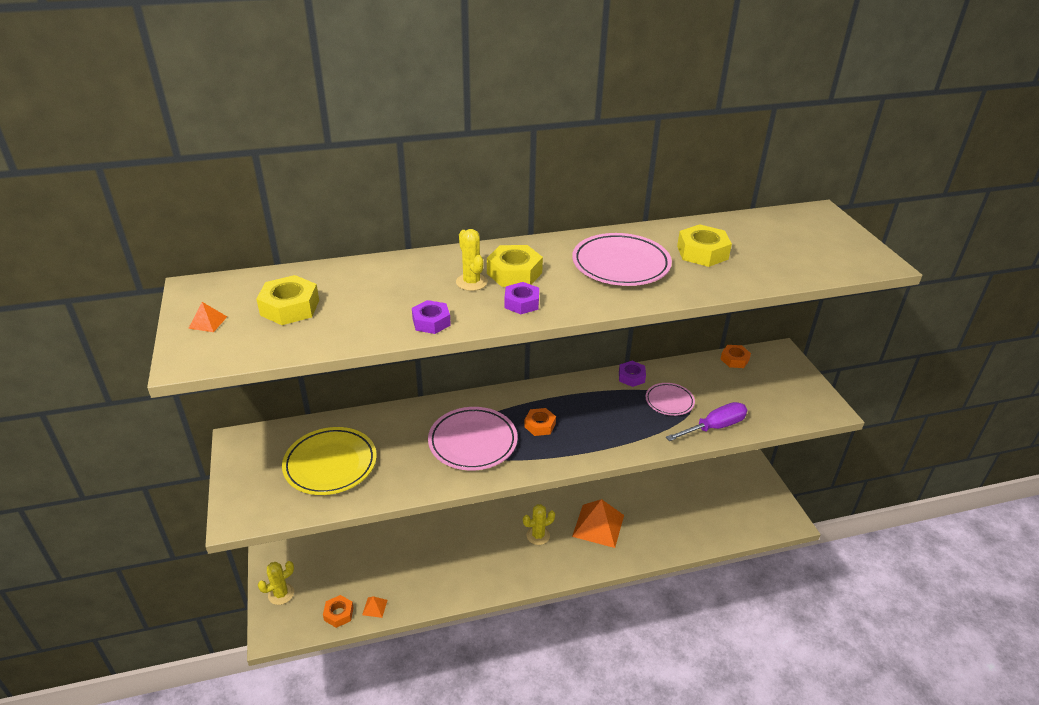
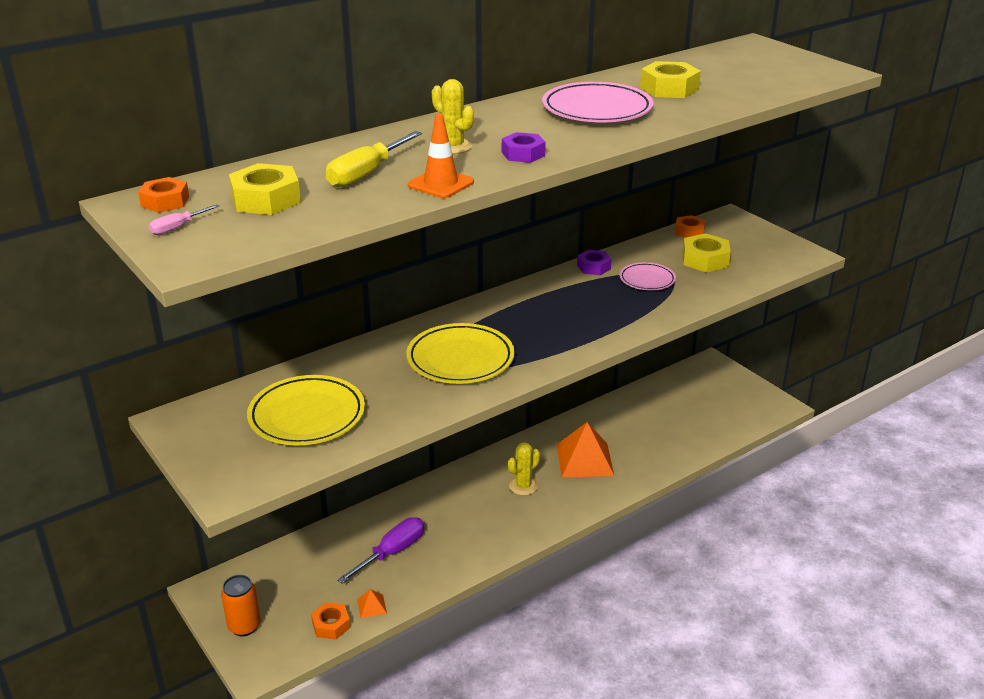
camera: 20 degrees left, 5 degrees down
orange pyramid [188,302,227,332] -> pink screwdriver [149,204,220,235]
yellow cactus [258,561,294,605] -> orange can [221,575,261,636]
purple nut [412,300,451,334] -> orange traffic cone [408,114,474,198]
pink plate [428,407,518,471] -> yellow plate [406,323,515,384]
yellow nut [487,245,543,287] -> yellow nut moved to [682,233,731,272]
orange nut [524,408,556,436] -> orange nut moved to [138,177,189,213]
purple screwdriver [666,402,747,441] -> purple screwdriver moved to [337,517,424,584]
none -> yellow screwdriver [326,131,422,187]

